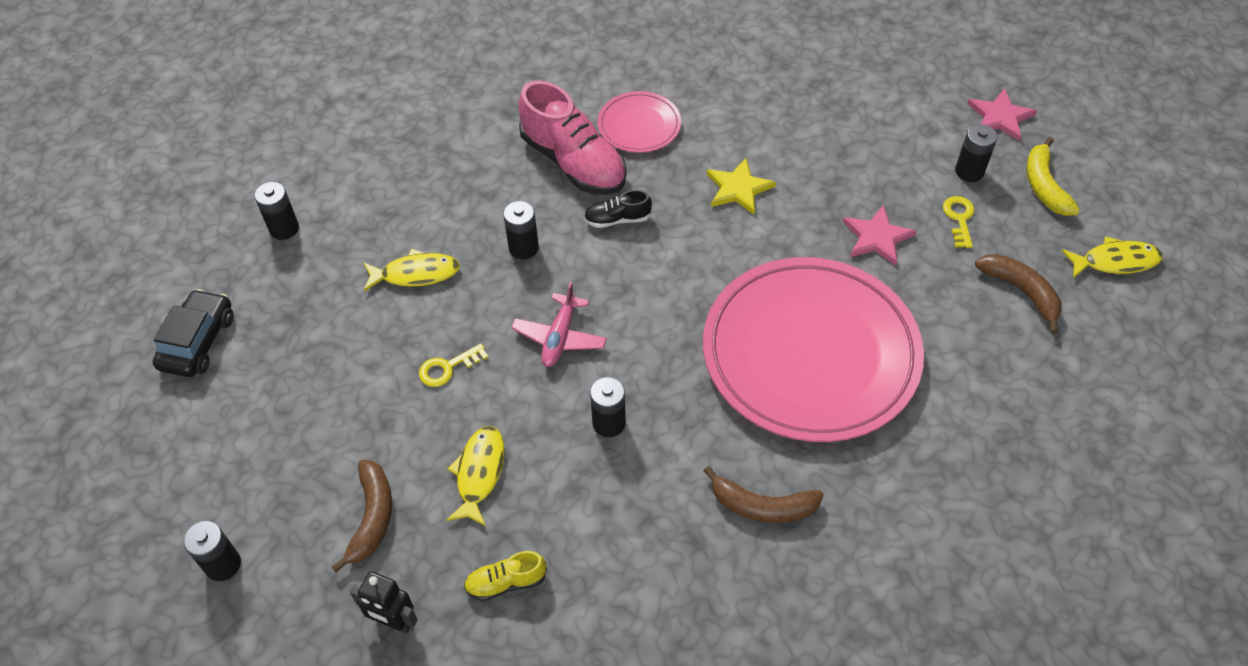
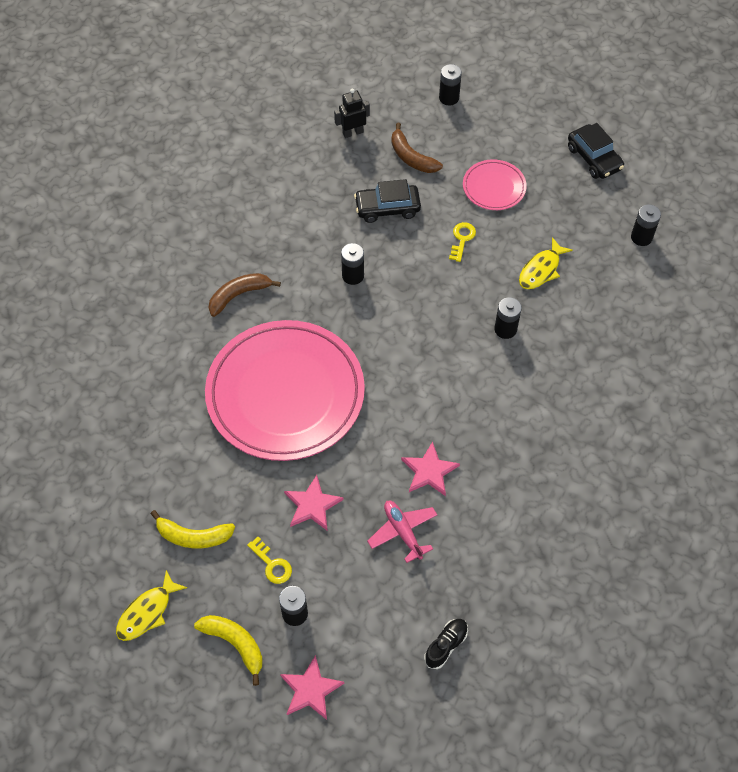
camera: 135 degrees right, 5 degrees up
yellow fish [447,426,504,526] -> black car [354,179,421,223]
yellow shoe [464,551,547,601] -> none
pink plane [511,282,607,367] -> pink plane moved to [367,501,437,563]
pink shoe [518,80,627,195] -> none
black shoe [584,190,652,228] -> black shoe moved to [424,619,468,669]
pink plate [598,91,681,153] -> pink plate moved to [463,159,527,210]
yellow star [707,158,776,215] -> pink star [401,441,460,496]
brown banana [975,254,1062,334] -> yellow banana [151,510,235,549]

